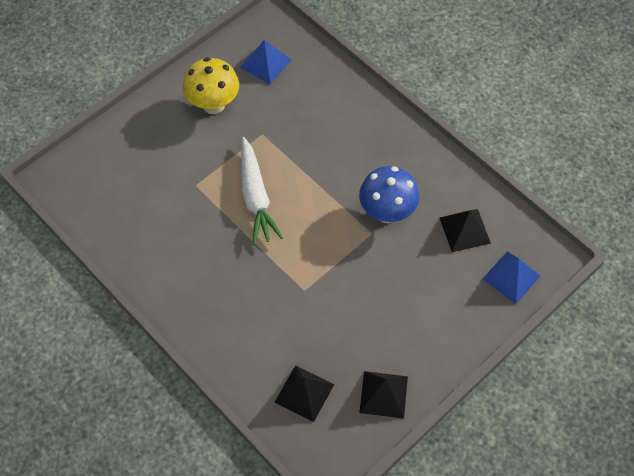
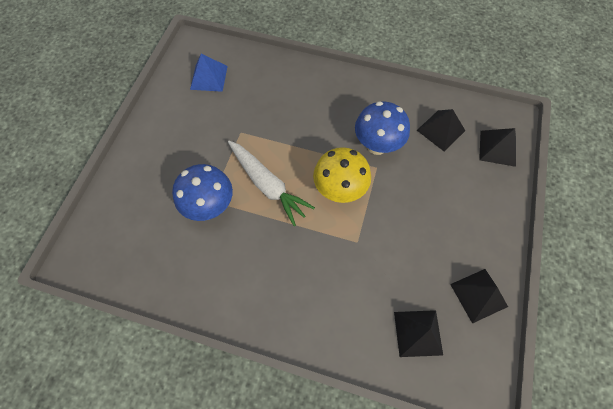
camera: 30 degrees left, 5 degrees up
yellow mushroom [183,57,239,114] -> yellow mushroom moved to [313,147,371,203]
blue pyramid [483,251,540,304] -> black pyramid [479,128,516,167]
none -> blue mushroom [172,164,233,221]

